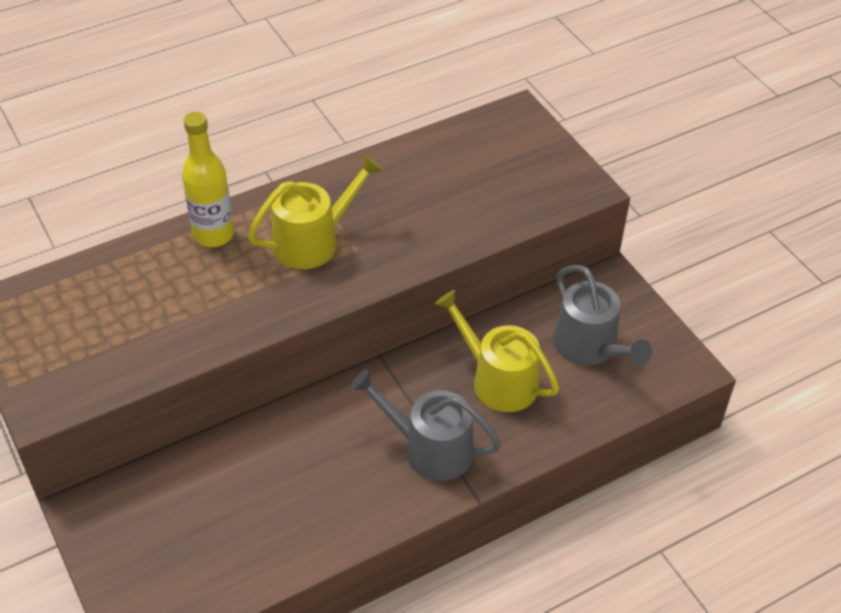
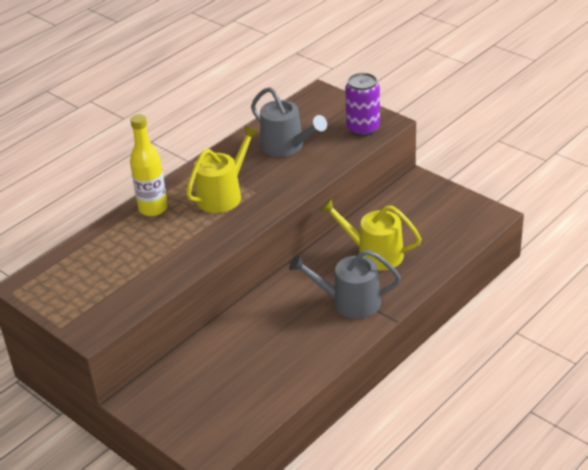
camera: 15 degrees left, 10 degrees down
grey watering can [554,265,652,365] -> grey watering can moved to [251,87,327,157]
none -> purple can [345,73,380,136]

